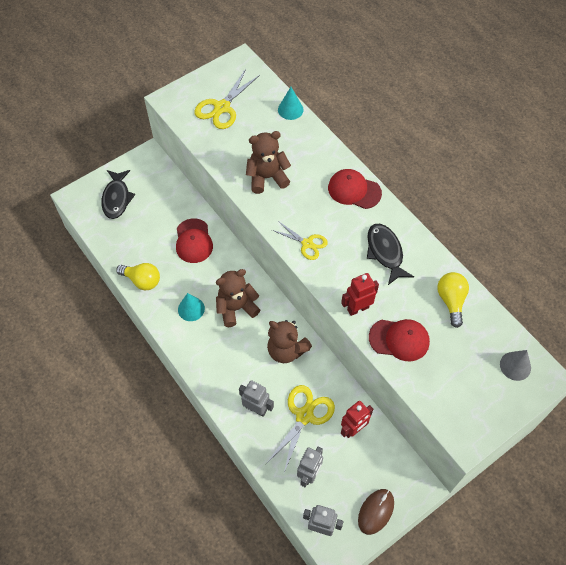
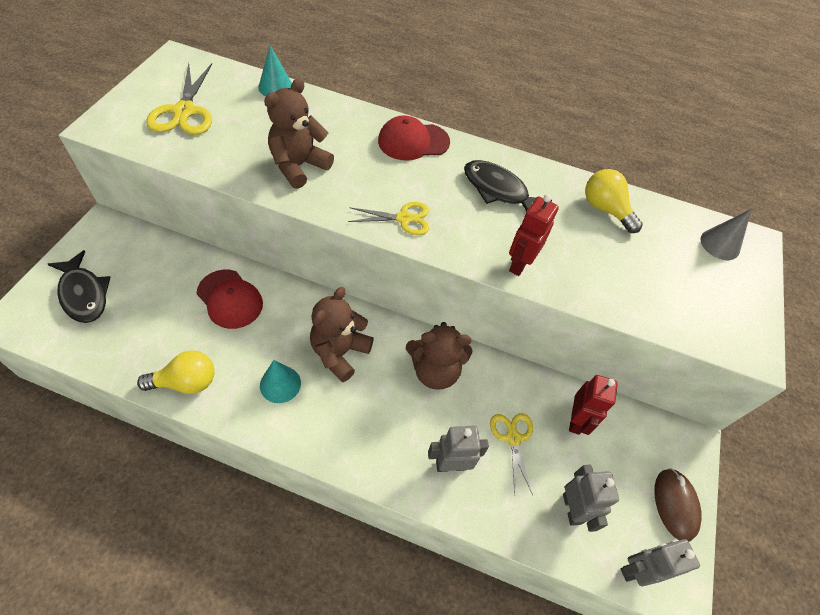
camera: 40 degrees left, 5 degrees down
yellow scissors [266,385,335,473] -> yellow scissors [490,413,533,495], size x0.64
red cap [369,319,430,361] -> none

